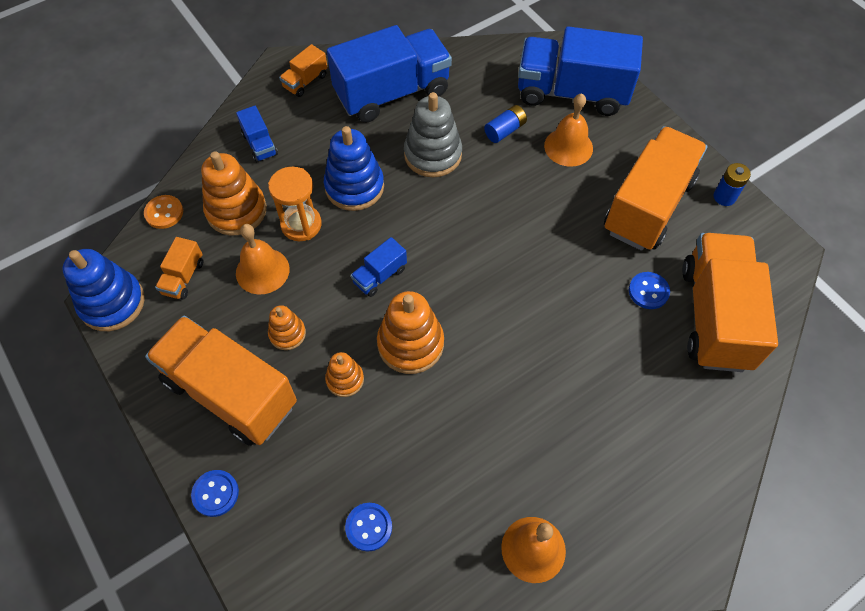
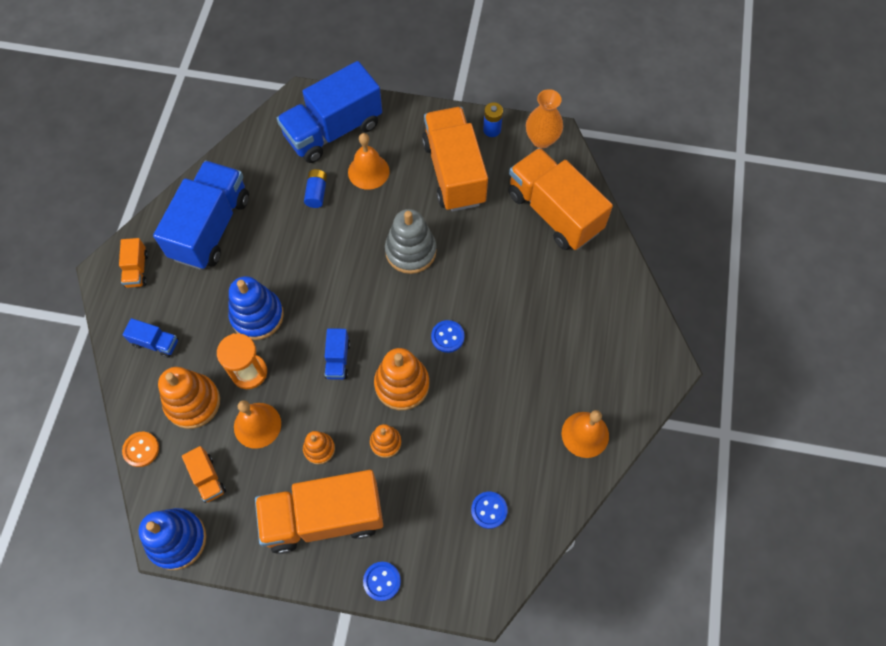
camera: 45 degrees left, 5 degrees up
grey stacking toy [404,92,462,177] -> grey stacking toy moved to [385,209,437,274]
blue button [629,272,670,309] -> blue button moved to [431,320,465,353]
none -> orange vase [526,89,563,148]

